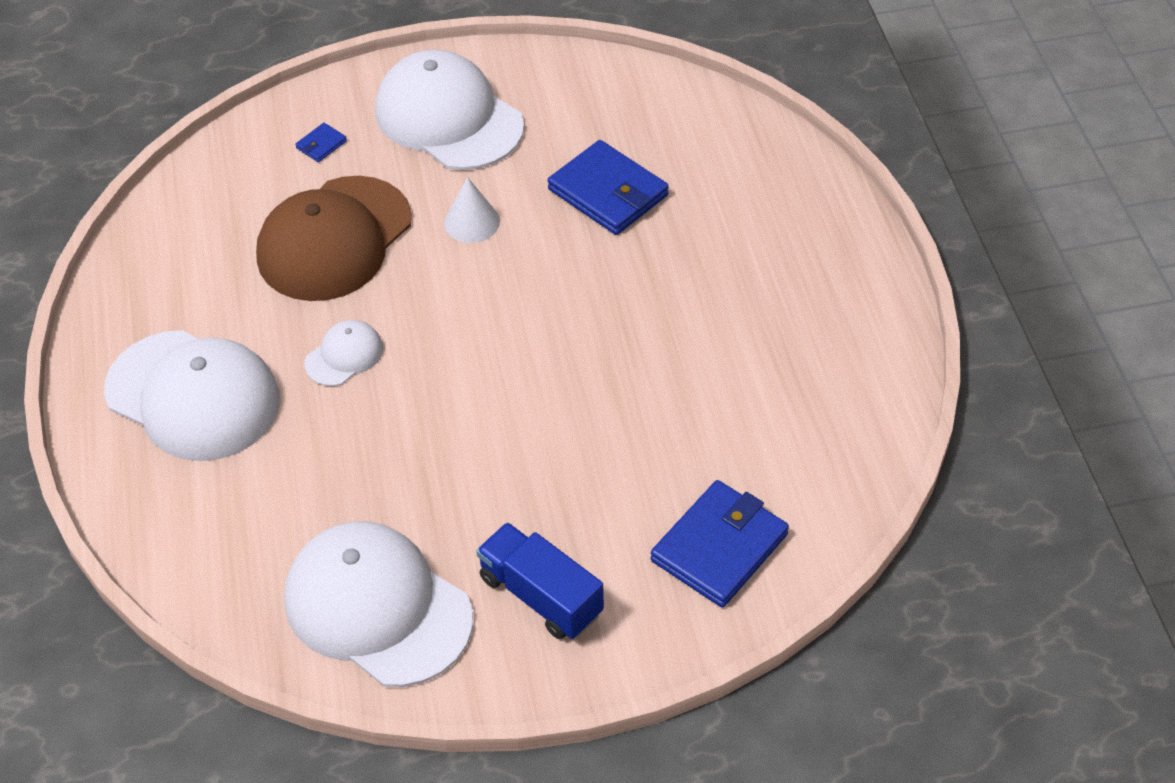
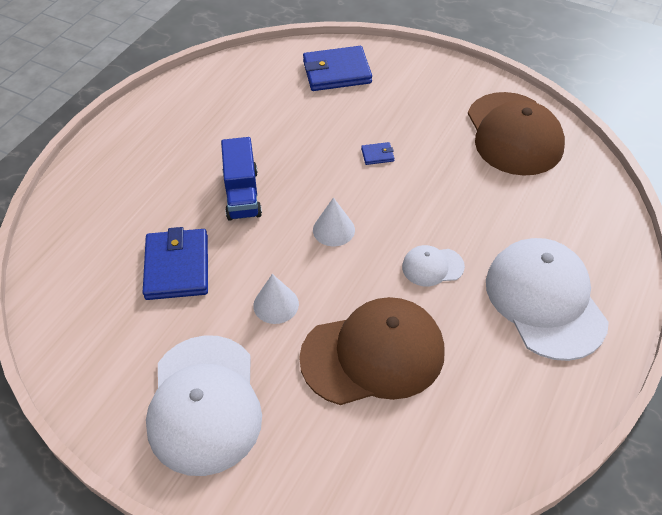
camera: 140 degrees left, 0 degrees up
white cap [284,522,473,687] -> brown cap [468,92,565,176]
blue wallet [295,123,347,162] -> blue wallet moved to [361,142,395,165]
blue truck [476,522,604,639] -> blue truck moved to [221,137,262,221]
none -> white cone [313,197,355,246]

